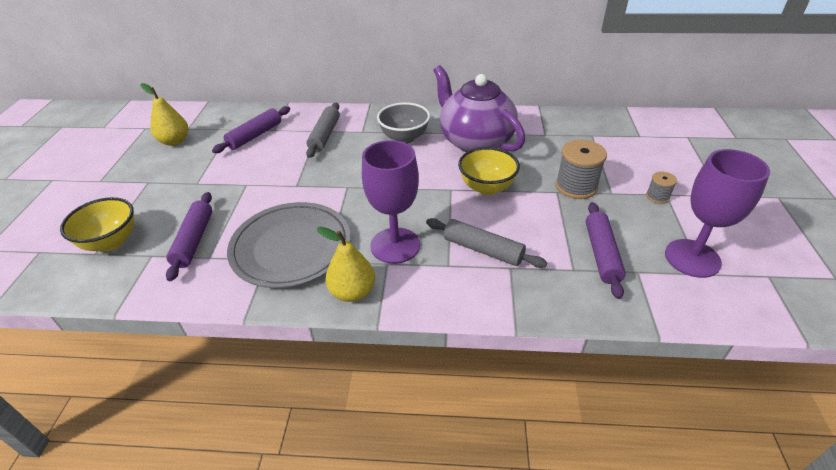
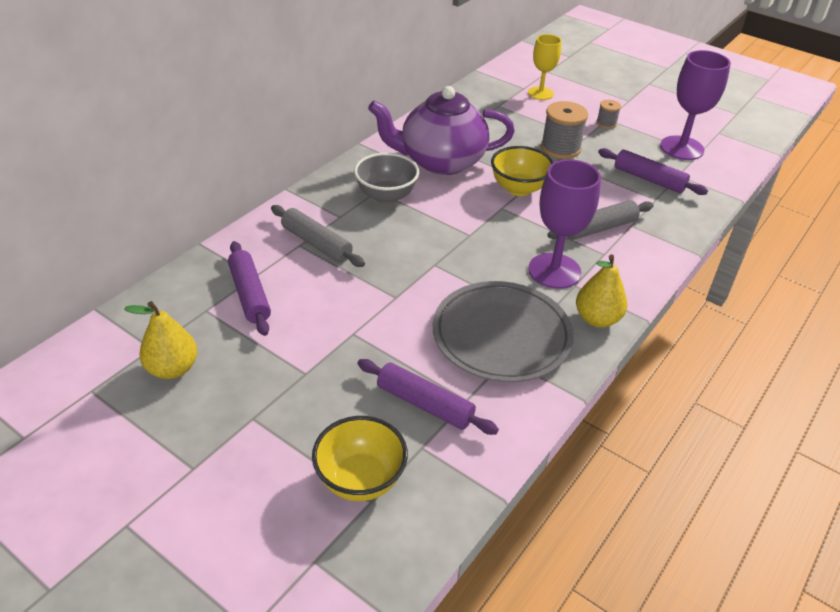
camera: 60 degrees left, 0 degrees up
none -> yellow goblet [528,34,561,100]

